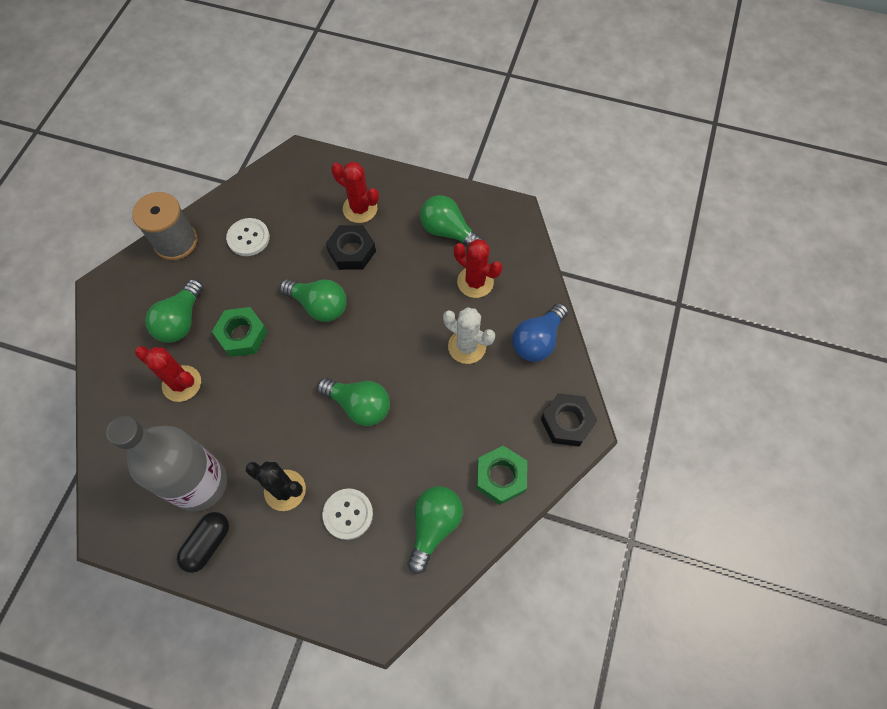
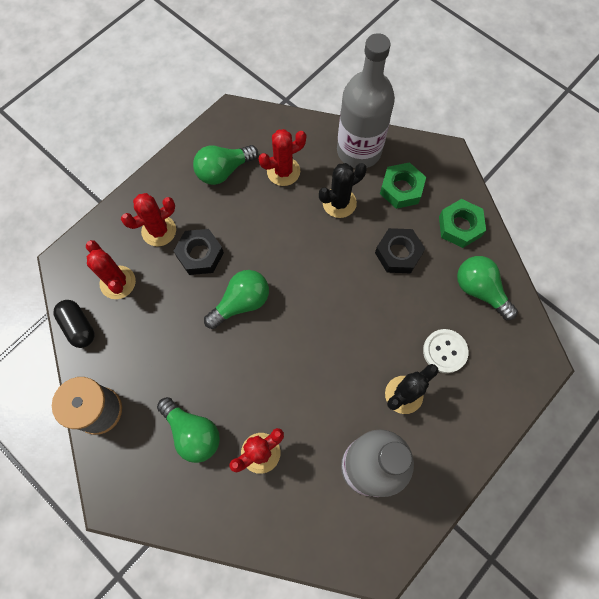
camera: 65 degrees left, 5 degrees up
black capsule [177,512,229,573] -> black capsule moved to [53,300,94,348]
green nut [212,307,268,357] -> green nut moved to [380,162,426,209]
white button [226,218,270,256] -> none
green light bulb [317,378,390,426] -> none
white cactus [443,307,495,364] -> black cactus [319,163,367,218]
blue light bulb [512,303,568,362] -> grey bottle [337,33,395,168]
black nut [541,393,598,446] -> black nut moved to [375,228,425,273]
none -> red cactus [86,240,136,299]

